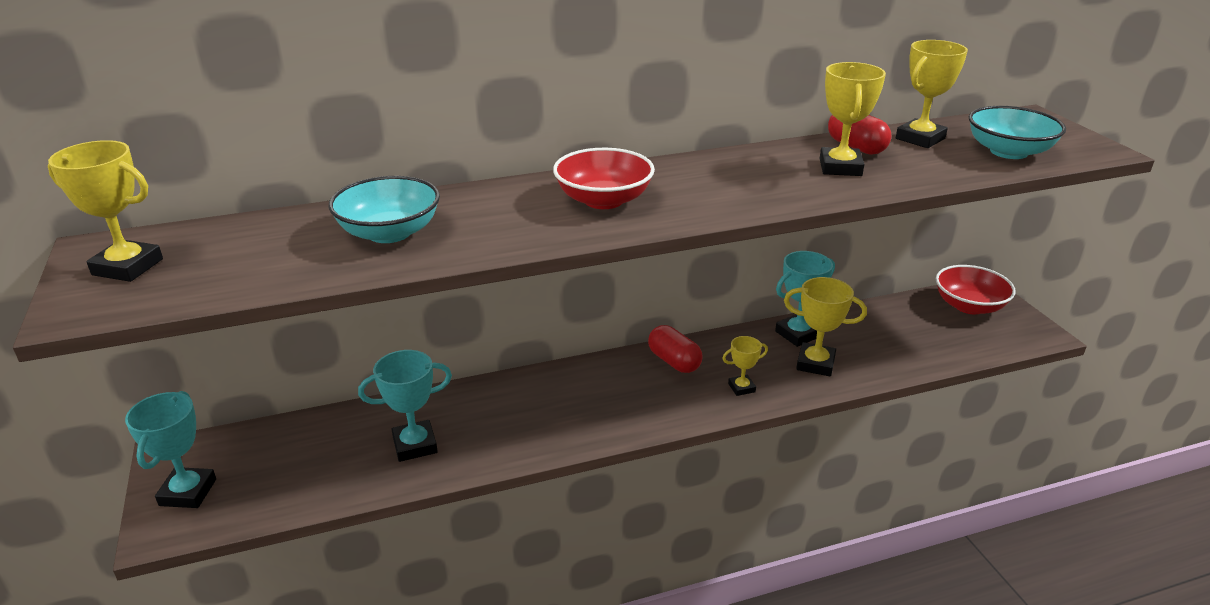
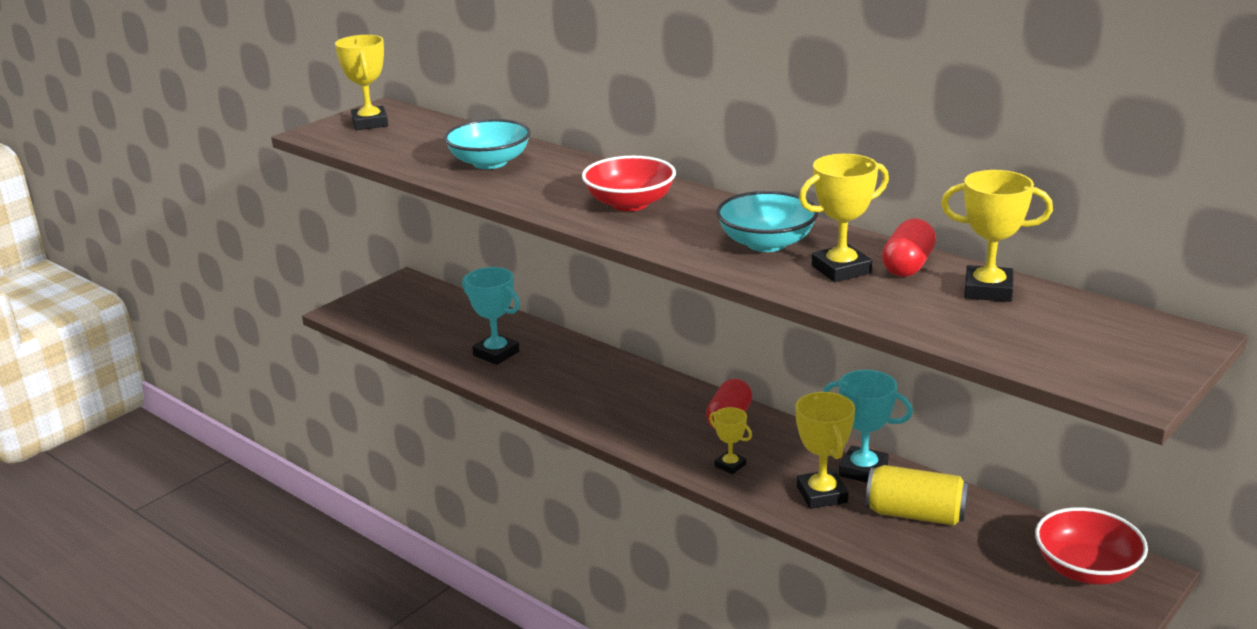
camera: 60 degrees right, 5 degrees down
turquoise trophy [125,391,216,508] -> none
turquoise bowl [969,106,1066,159] -> turquoise bowl moved to [716,191,818,252]
none -> yellow can [866,465,969,525]

